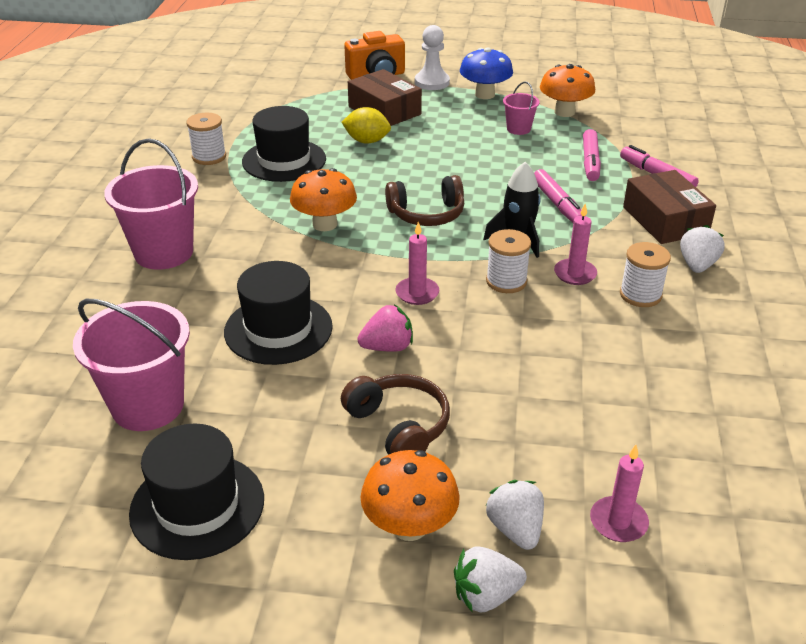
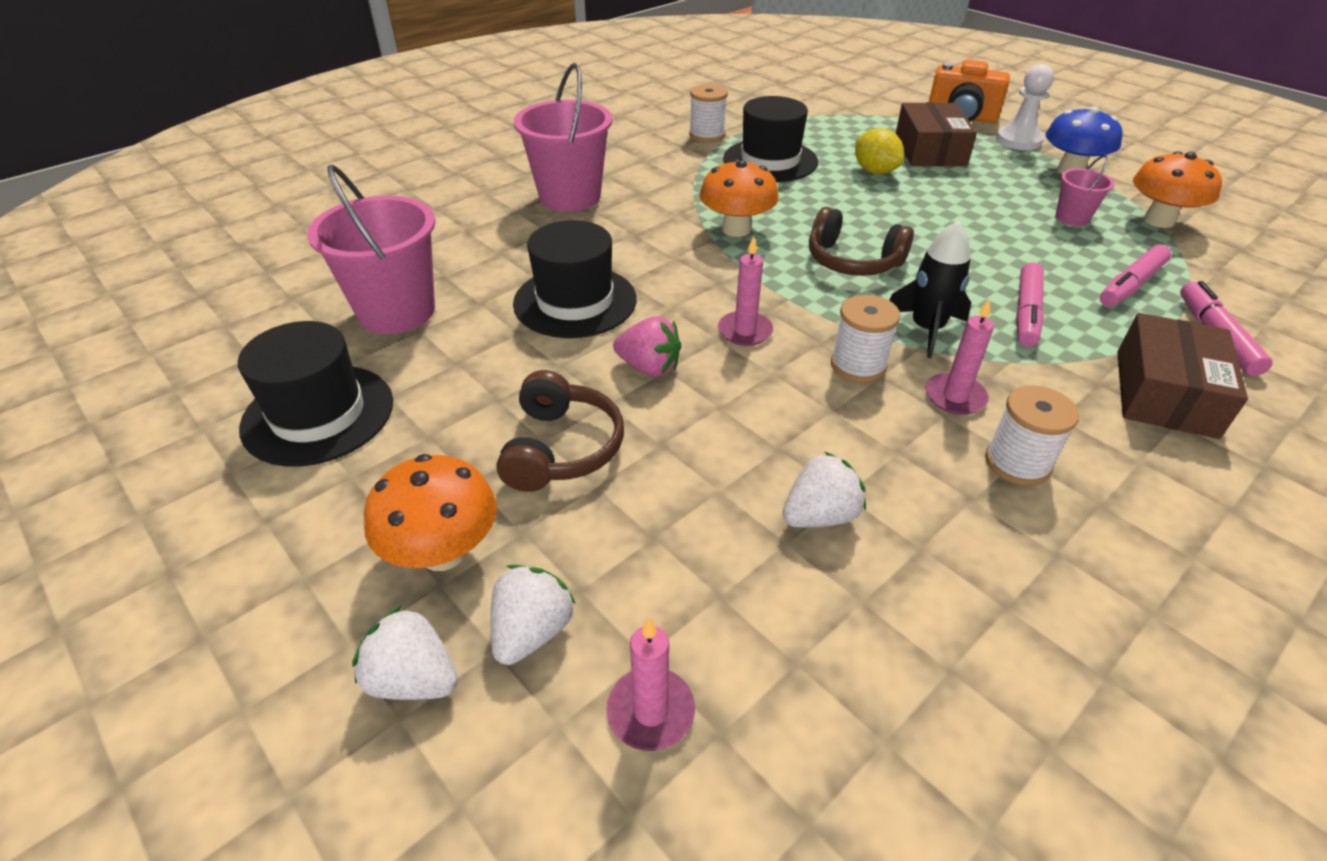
camera: 40 degrees right, 5 degrees up
white strawberry [680,225,725,273] -> white strawberry moved to [782,451,866,528]

